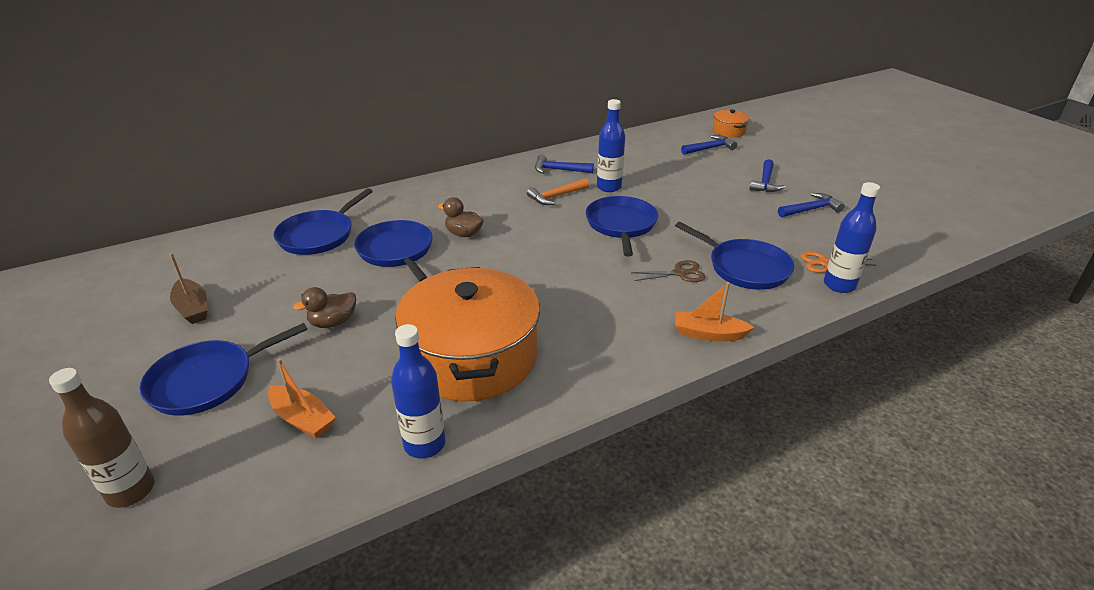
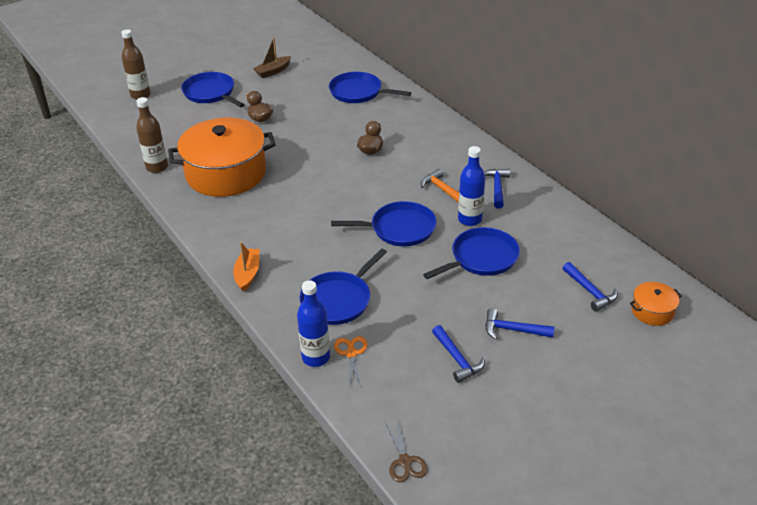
camera: 85 degrees right, 5 degrees up
orange boat [268,359,336,438] -> none
blue pan [354,220,433,282] -> blue pan moved to [423,227,520,279]
blue bottle [391,324,446,458] -> brown bottle [136,97,168,173]
brown scissors [631,260,706,282] -> brown scissors moved to [386,420,428,483]

